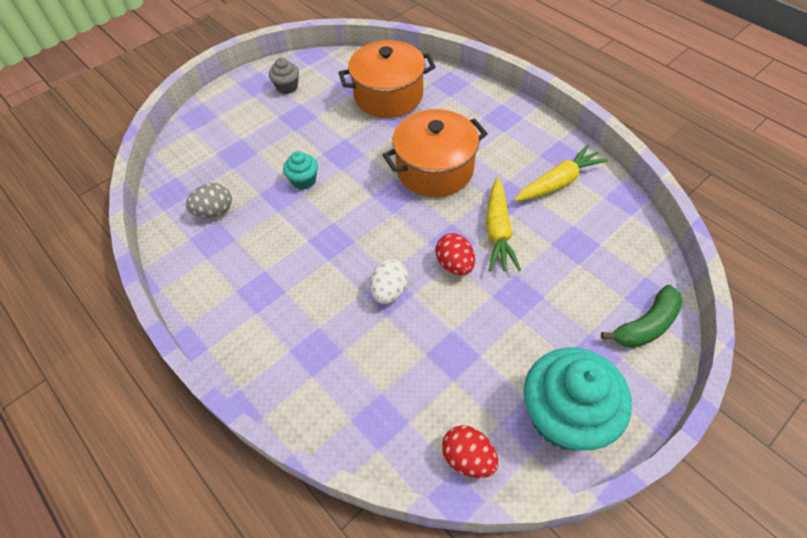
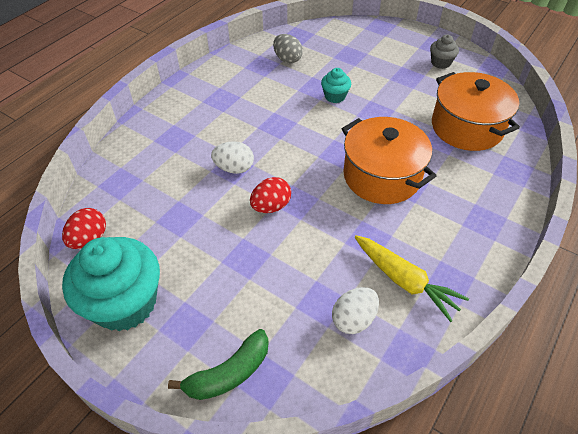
camera: 75 degrees right, 5 degrees down
yellow carrot [486,178,521,271] -> none
green banana [601,285,683,348] -> green banana turned 75 degrees counterclockwise [168,329,269,400]
none -> white egg [332,287,379,334]

